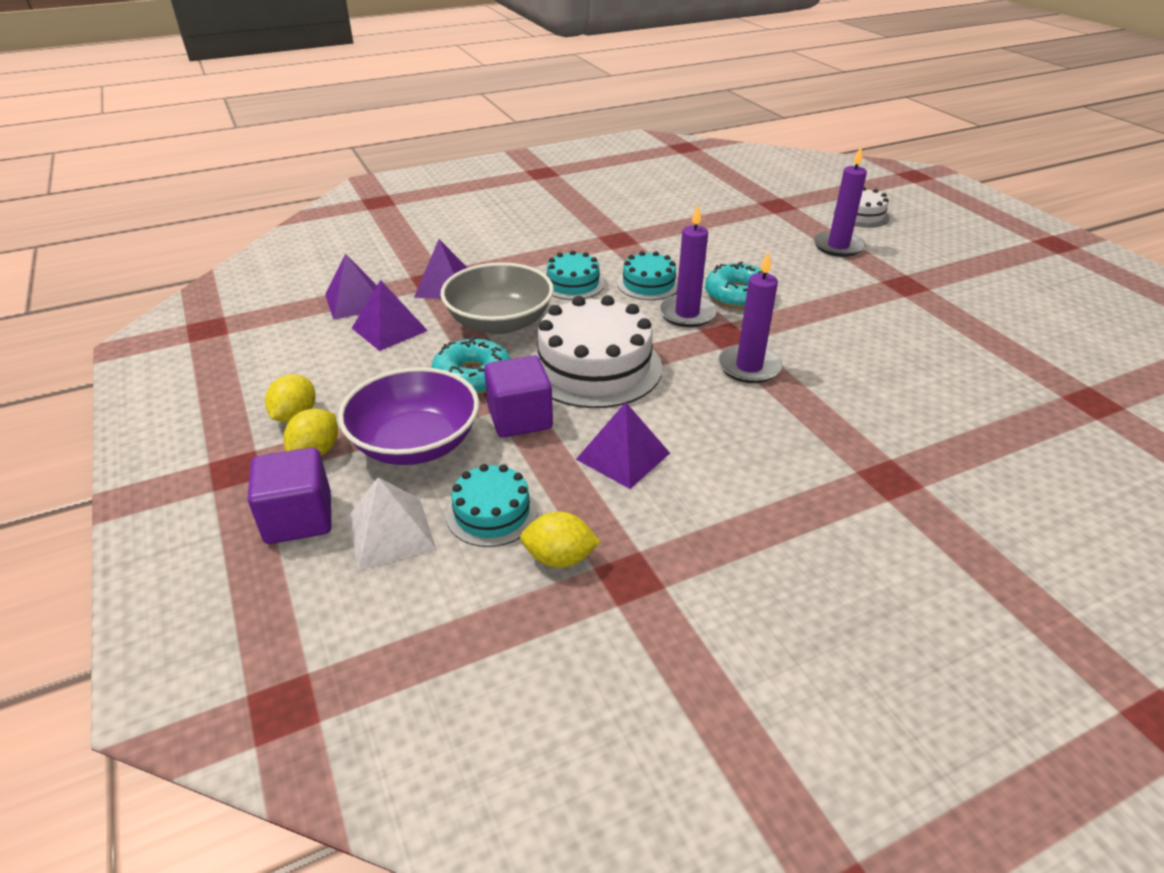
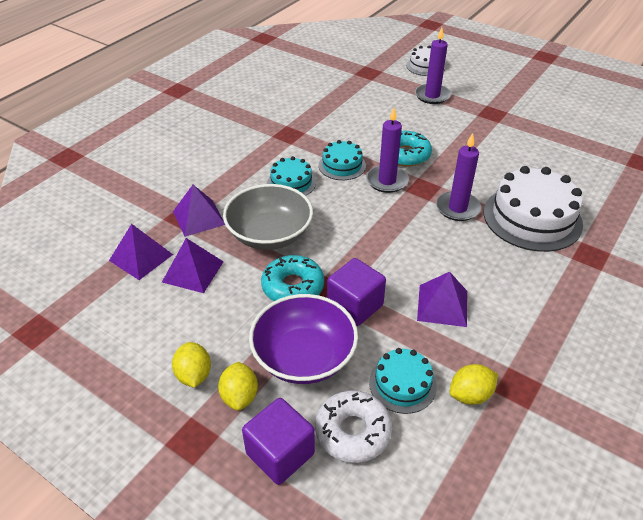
camera: 30 degrees left, 5 degrees up
white pyramid [347,477,436,571] -> white donut [315,390,392,463]
white cake [530,295,662,408] -> white cake moved to [484,166,583,252]

